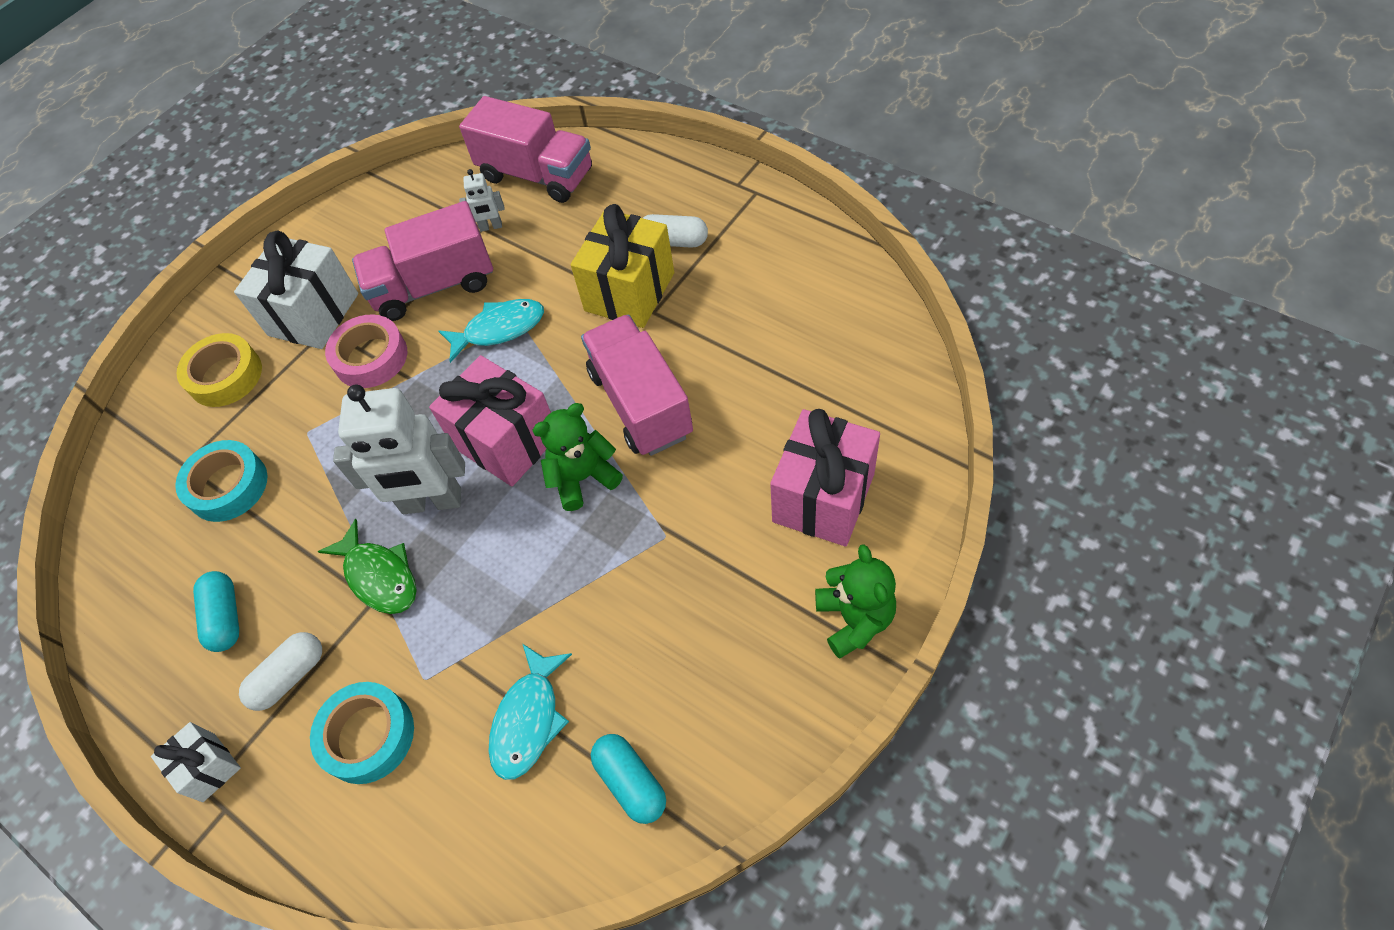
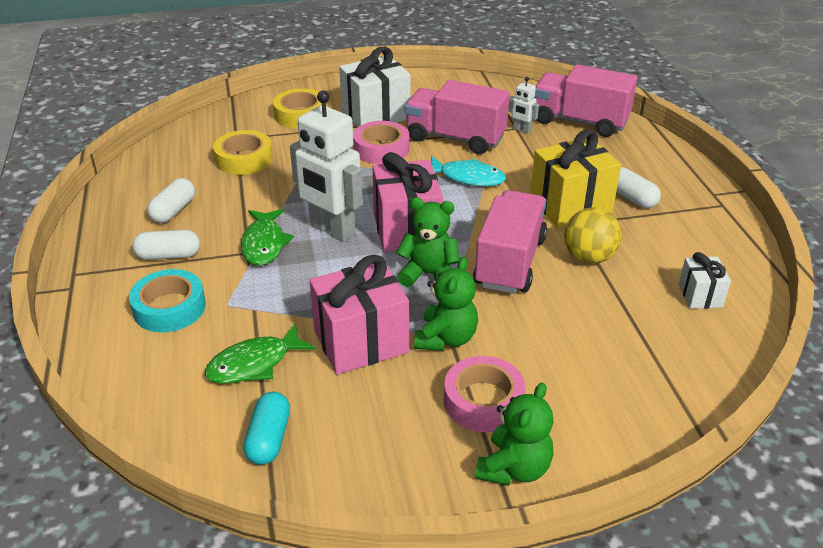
camera: 35 degrees right, 20 degrees down
white gift [151,722,241,802] -> white gift moved to [679,252,731,309]
turquoise tape [175,440,267,522] -> yellow tape [213,130,273,175]
turquoise capsule [193,571,239,652] -> white capsule [147,178,195,223]
pink truck [459,96,592,203] -> pink truck turned 135 degrees clockwise [534,64,637,137]
turquoise fish [488,644,572,780] -> green fish [204,324,316,384]
pink gift [770,409,880,546] -> pink gift moved to [310,255,409,374]
none -> green teddy bear [414,257,478,351]
none -> pink tape [444,356,526,432]
none -> yellow ball [564,207,622,264]

